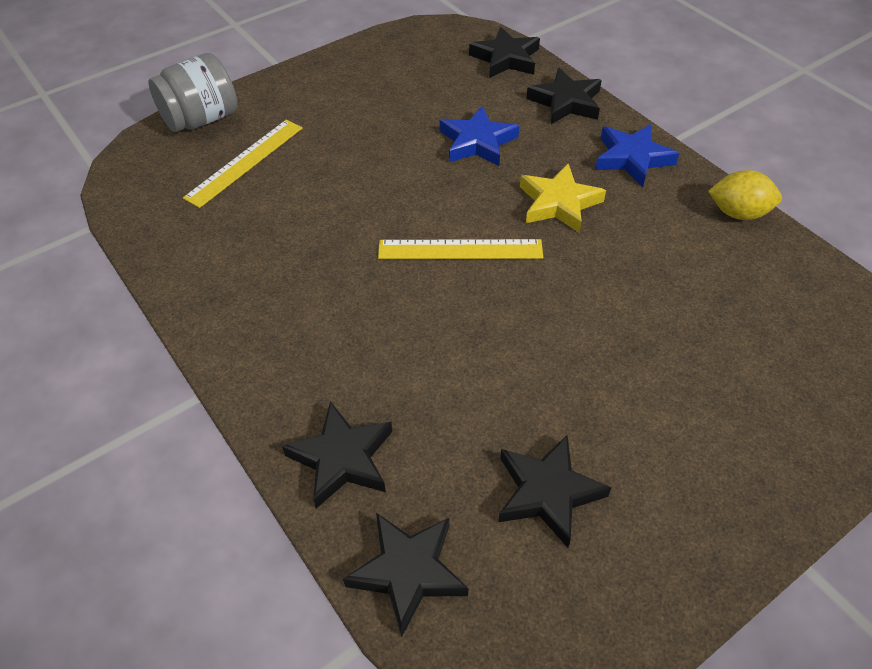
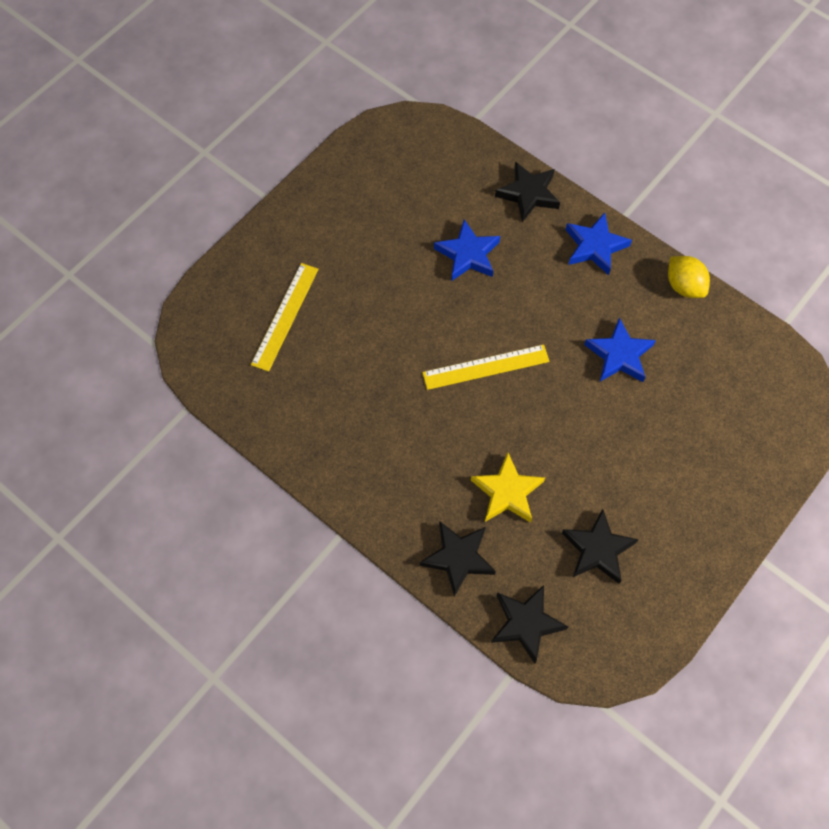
camera: 15 degrees left, 15 degrees up
grey jar [148,53,237,132] -> none
black star [469,27,540,78] -> none
yellow star [520,164,606,233] -> yellow star moved to [471,453,545,523]
yellow lemon [708,170,782,220] -> yellow lemon turned 60 degrees clockwise [668,256,710,298]
none -> blue star [584,318,656,382]

